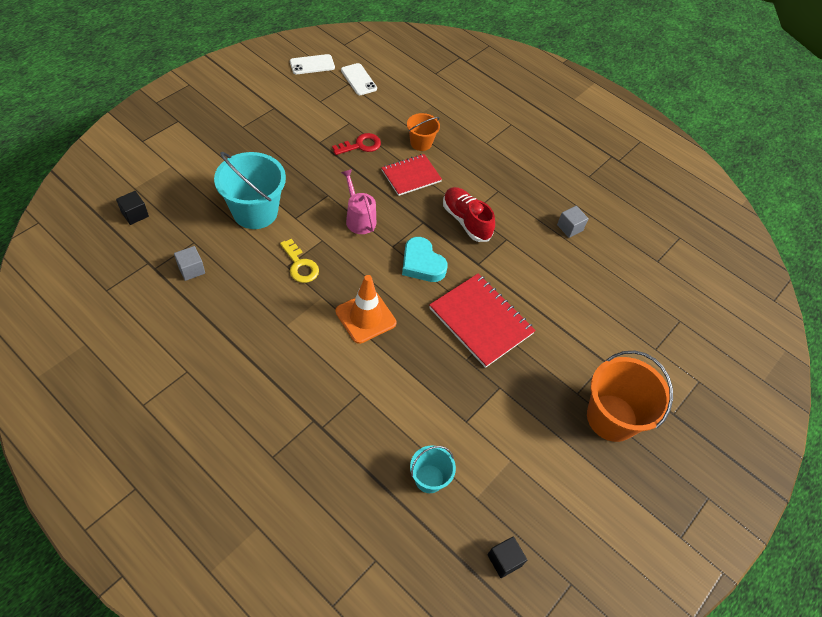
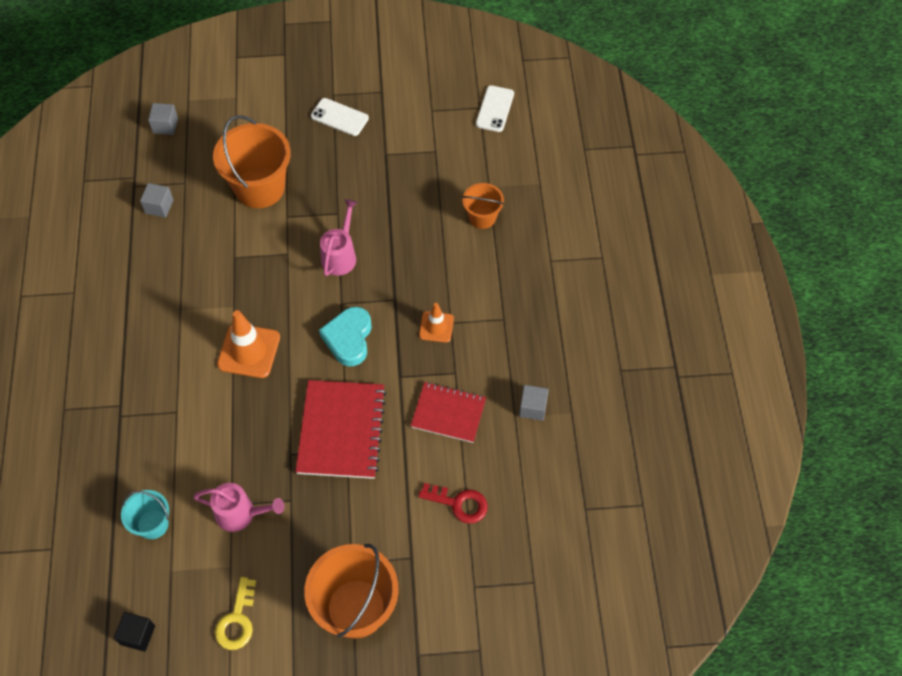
camera: 50 degrees right, 5 degrees up
black cube [116,191,149,225] -> grey cube [148,103,178,135]
turquoise bucket [214,152,286,229] -> orange bucket [213,115,291,208]
yellow key [280,239,319,283] -> yellow key moved to [215,577,256,650]
white phone [290,54,335,74] -> white phone moved to [311,98,369,136]
red key [332,133,381,155] -> red key moved to [418,483,488,524]
red notebook [381,154,442,196] -> red notebook moved to [411,382,486,443]
red shoe [443,187,495,242] -> orange traffic cone [419,303,454,343]
none -> pink watering can [193,483,284,532]

